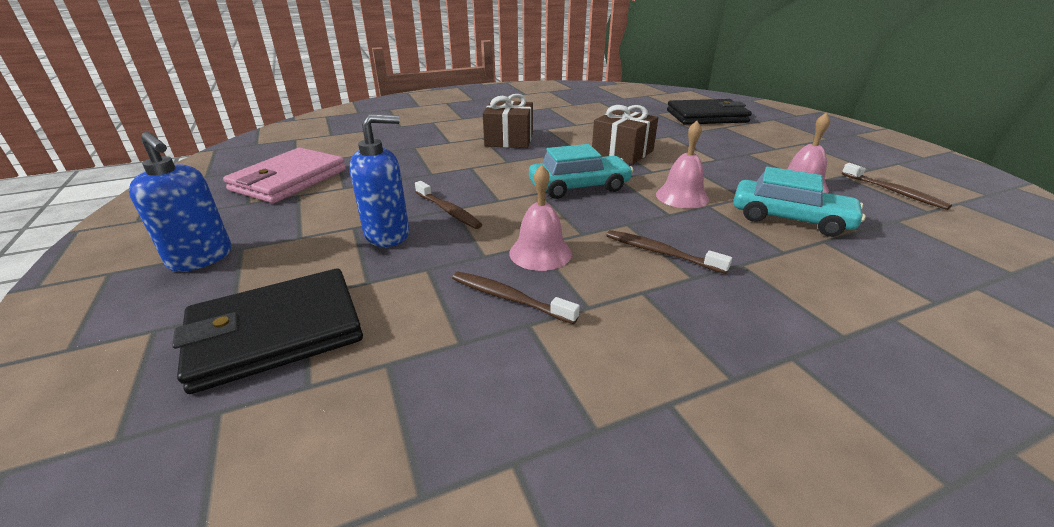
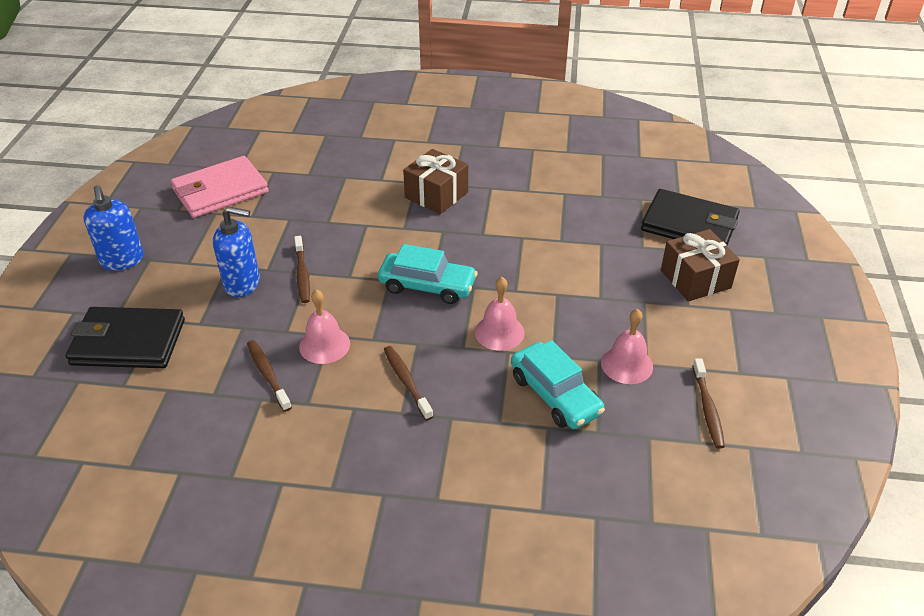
camera: 30 degrees right, 10 degrees up
brown gift [592,105,658,165] -> brown gift moved to [661,229,740,302]

